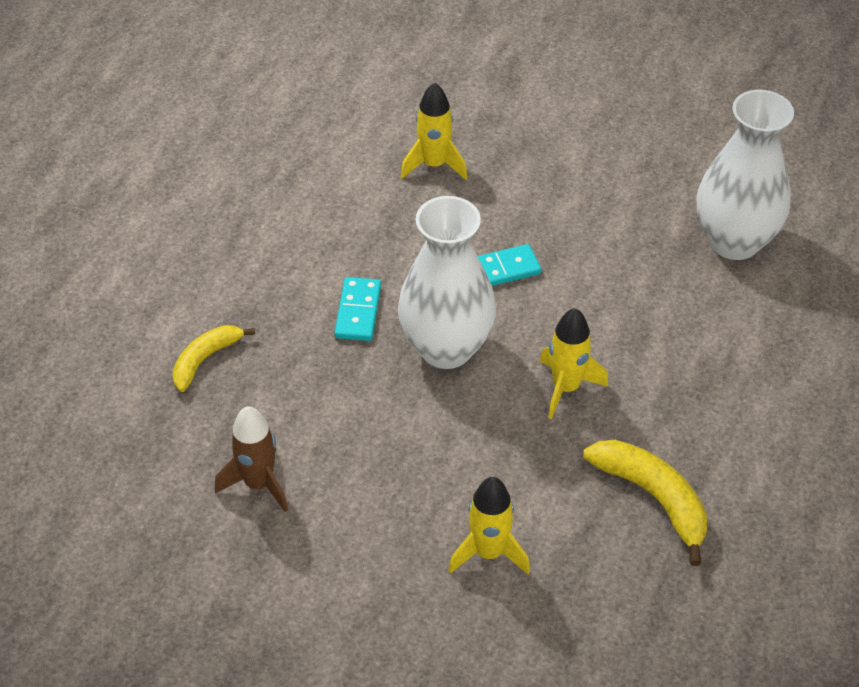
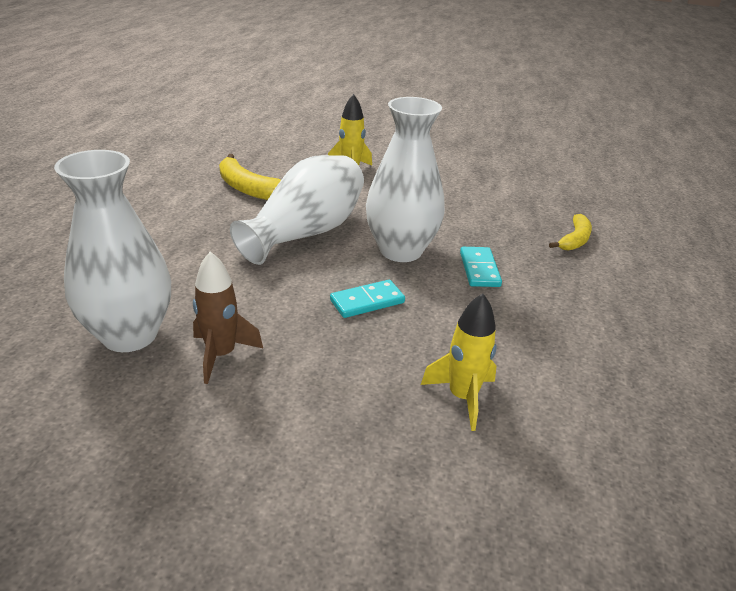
camera: 170 degrees right, 15 degrees down
brown rocket [215,406,288,512] -> brown rocket moved to [193,251,263,384]
yellow rocket [539,308,608,419] -> white vase [230,155,364,265]

